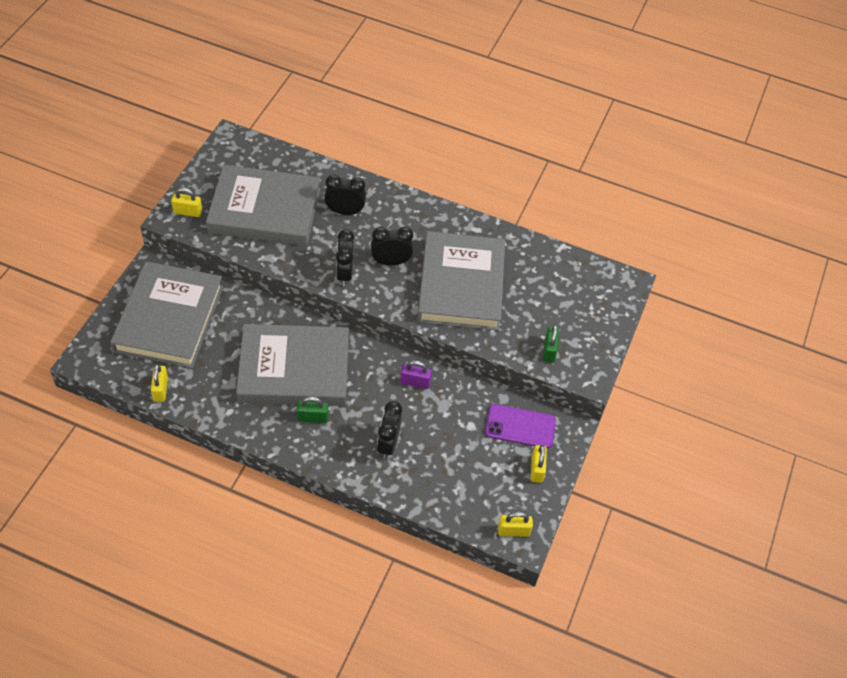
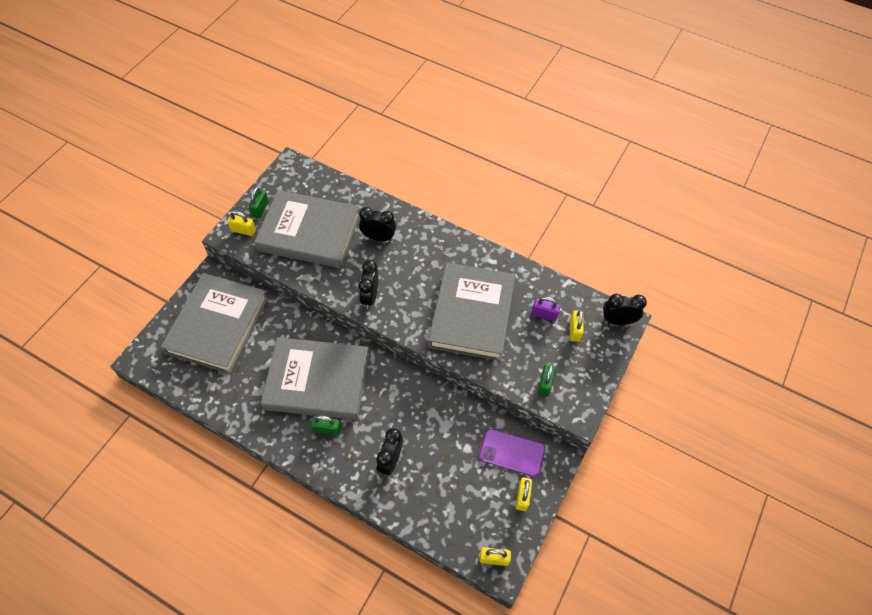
camera: 10 degrees right, 5 degrees up
yellow padlock [151,364,168,402] -> yellow padlock moved to [570,310,584,342]
black clock [371,227,413,266] -> black clock moved to [603,294,647,325]
purple padlock [400,360,432,389] -> purple padlock moved to [531,297,560,321]
none -> green padlock [248,187,269,218]

